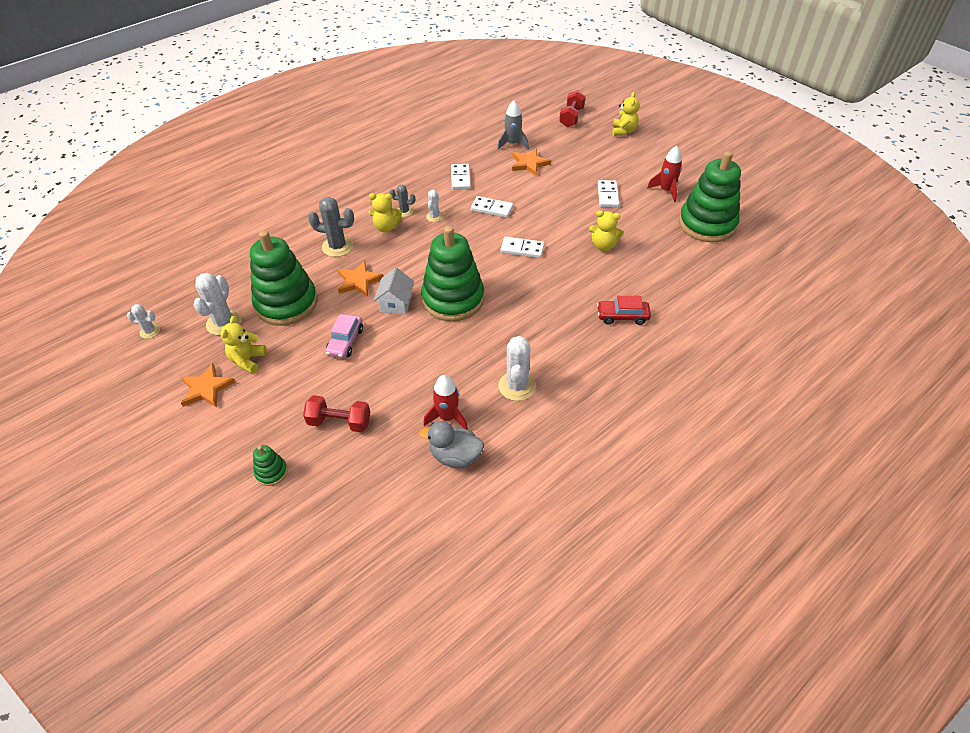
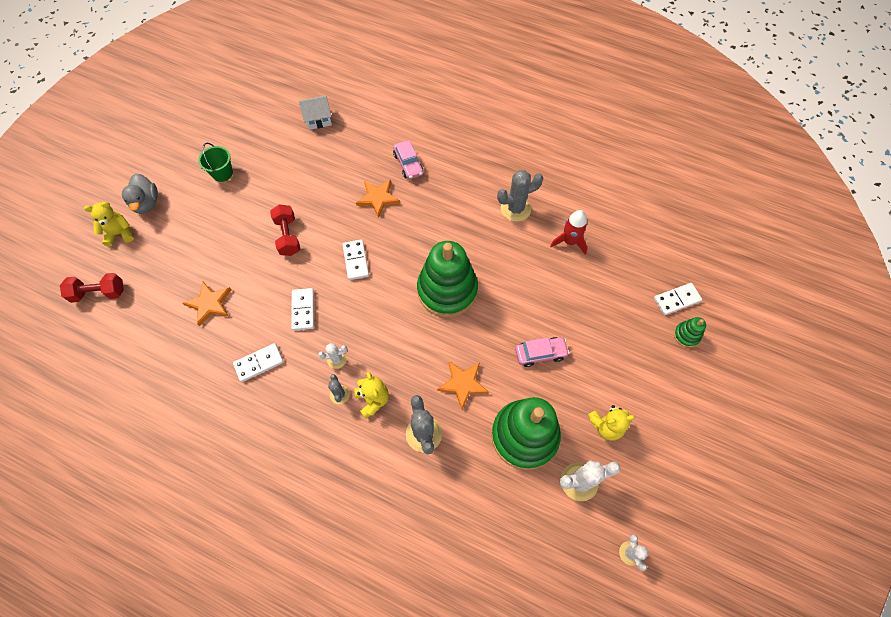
camera: 115 degrees left, 15 degrees up
orange star [181,363,236,408] -> orange star moved to [356,180,400,218]
red dumbbell [303,395,370,432] -> red dumbbell moved to [270,205,300,256]
white house [374,268,414,315] -> white house moved to [299,95,332,130]
grey duck [419,421,484,469] -> grey duck moved to [122,173,158,214]
grey rocket [497,100,529,150] -> none
white cactus [498,336,536,401] -> grey cactus [497,170,543,222]
yellow teddy bear [589,210,624,251] -> none
red car [597,296,651,325] -> pink car [393,141,424,180]
white domino [598,180,619,207] -> white domino moved to [654,283,702,315]
red rocket [647,146,682,202] -> green bucket [198,143,233,182]
green stacking toy [679,151,741,242] -> none

